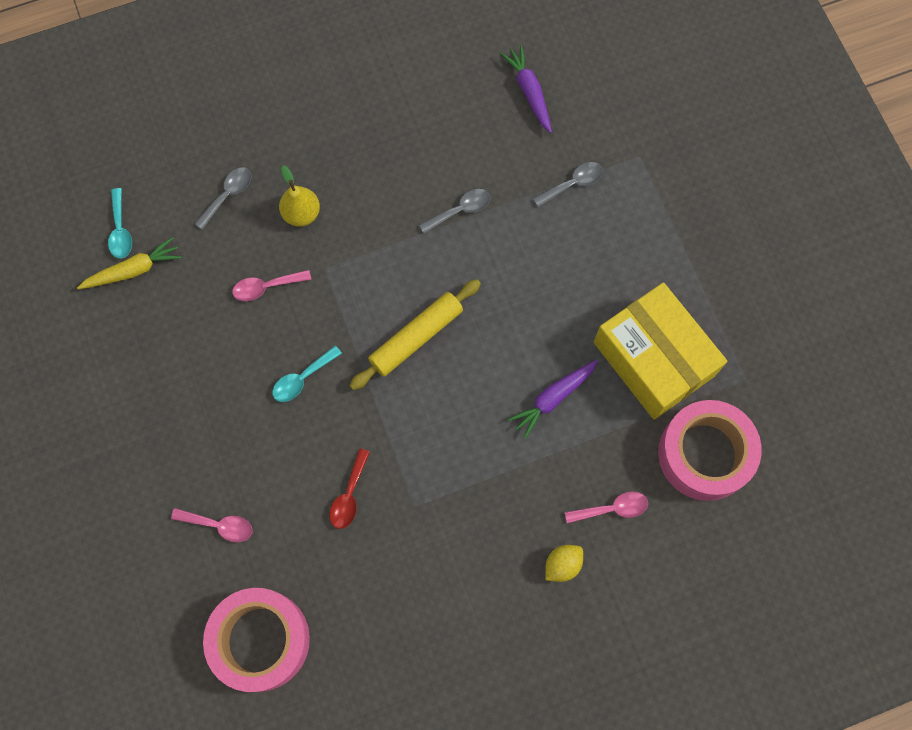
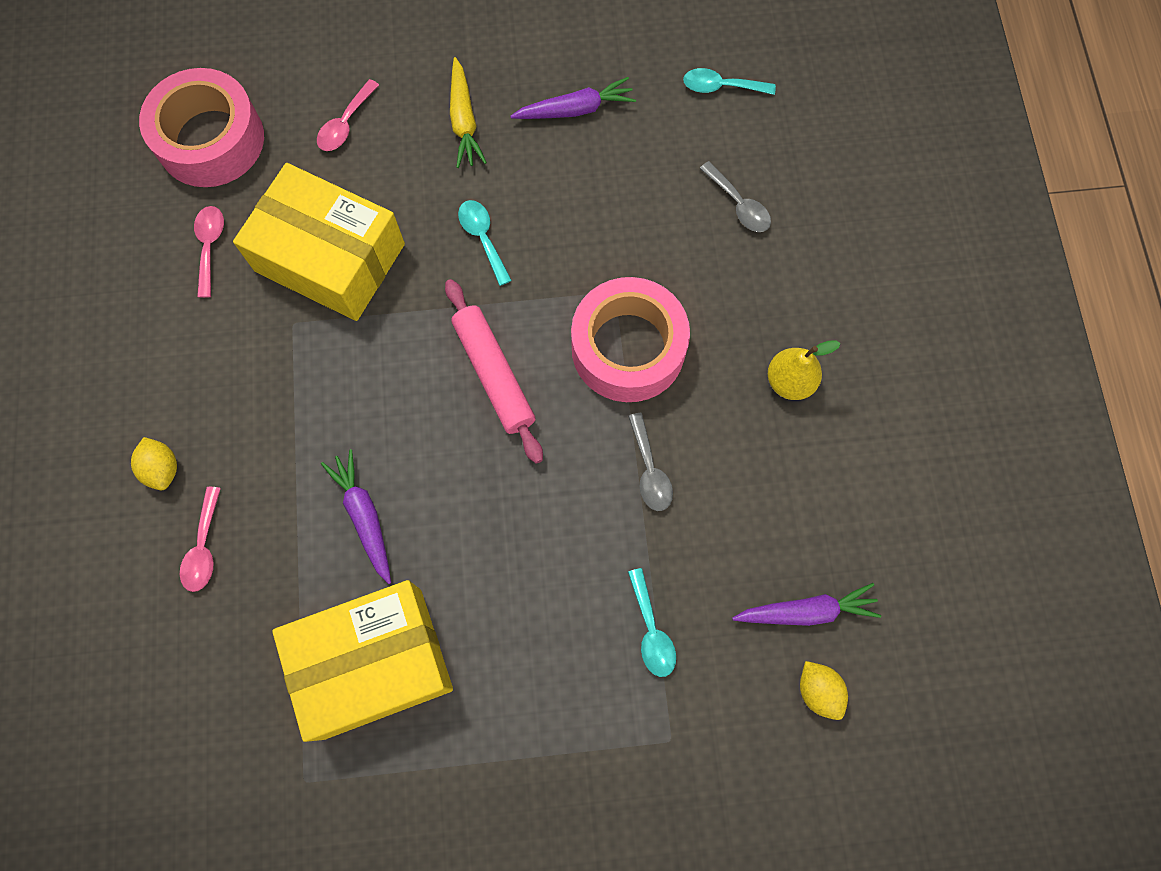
camera: 105 degrees right, 0 degrees up
yellow carrot [77,237,182,289] -> yellow carrot moved to [450,57,487,168]
pink spoon [232,270,312,301] -> pink spoon moved to [194,206,224,298]
yellow pear [279,165,320,227] -> yellow pear moved to [768,341,841,400]
red spoon [329,449,370,529] -> yellow box [233,163,405,321]
yellow rolling pin [349,279,481,390] -> pink rolling pin [445,279,543,464]
grey spoon [533,162,603,207] -> turquoise spoon [628,568,676,677]
pink tape [658,400,762,501] -> pink tape moved to [571,277,690,402]
none -> purple carrot [510,77,636,119]
none -> yellow lemon [800,661,848,720]

